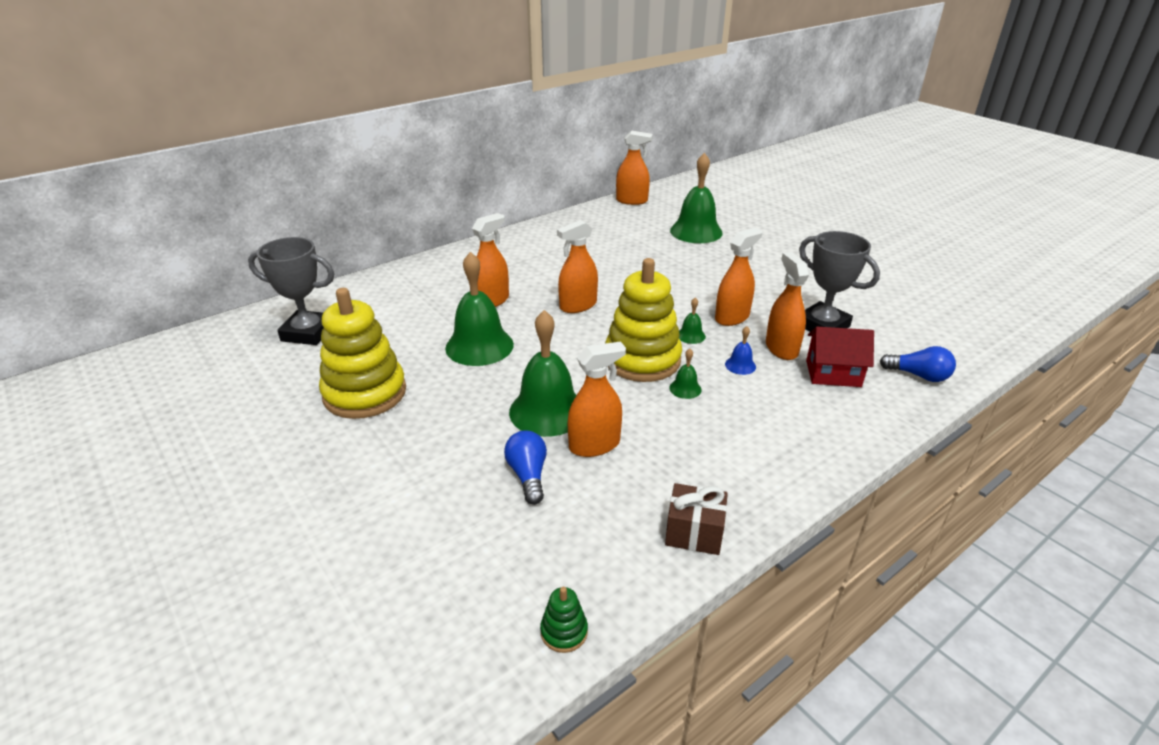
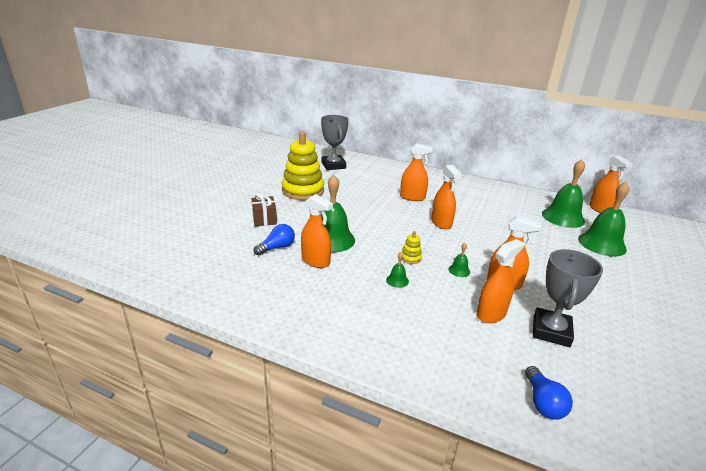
camera: 60 degrees right, 5 degrees down
green bell [445,252,514,366] -> green bell moved to [542,159,585,228]
green stacking toy [540,587,588,653] -> none
orange spray bottle [557,220,598,313] -> orange spray bottle turned 135 degrees counterclockwise [431,165,462,229]
yellow stacking toy [605,258,682,382] -> yellow stacking toy [401,231,422,264], size x0.40
brown gift [665,483,728,555] -> brown gift moved to [251,193,277,226]
blue bell [725,326,756,375] -> none
red house [806,327,874,387] -> none

